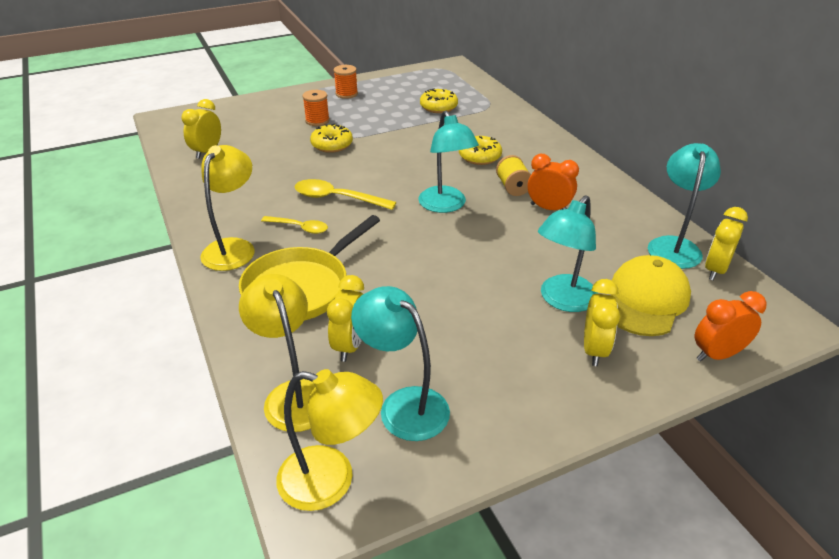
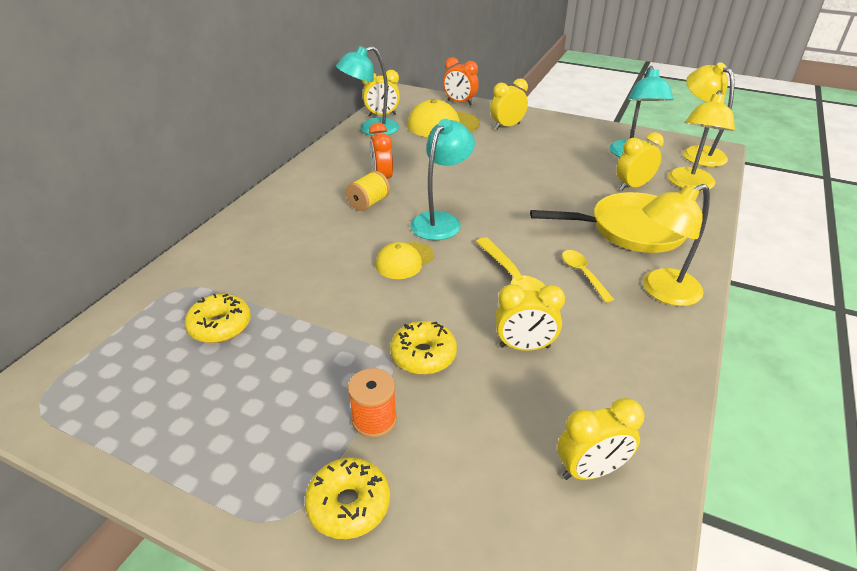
camera: 130 degrees left, 0 degrees up
orange spool [334,65,358,99] -> none
yellow donut [459,136,502,165] -> yellow donut moved to [305,458,390,539]
turquoise lamp [538,195,598,312] -> none
none -> yellow cap [376,242,434,279]
none -> yellow clock [496,284,565,351]

